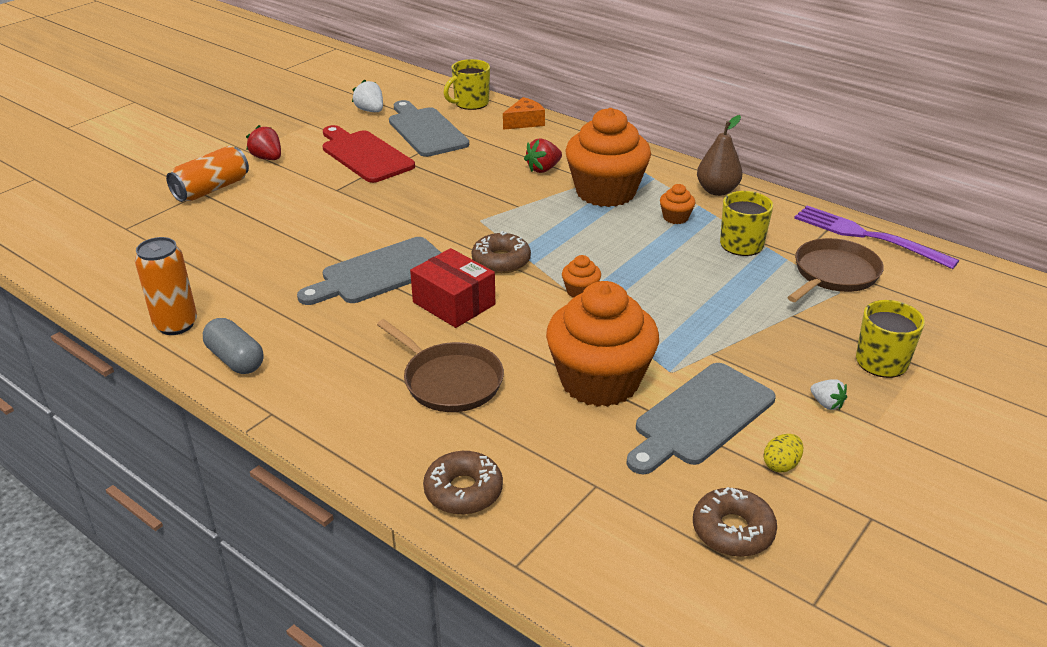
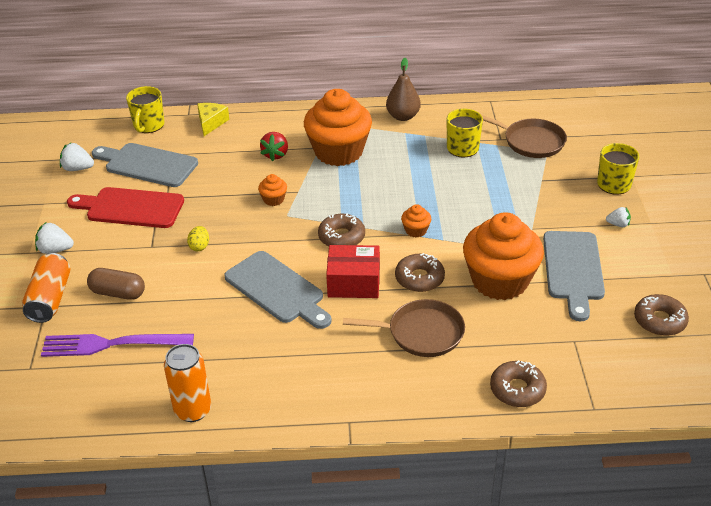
camera: 40 degrees left, 5 degrees up
grey capsule [203,318,264,374] -> none
red strawberry [246,125,281,160] -> white strawberry [35,223,74,254]
grey cutting board [297,237,441,305] -> grey cutting board turned 60 degrees counterclockwise [224,251,332,329]
orange cheese [503,97,545,130] -> yellow cheese [197,103,229,136]
orange cupcake [660,184,695,224] -> orange cupcake moved to [258,174,287,206]
yellow egg [763,434,803,473] -> yellow egg moved to [187,226,209,251]
brown pan [787,238,884,302] -> brown pan turned 120 degrees clockwise [482,115,567,158]
purple fork [794,205,959,269] -> purple fork moved to [41,334,194,357]
none -> brown capsule [87,268,145,300]
none -> brown donut [395,253,445,292]

